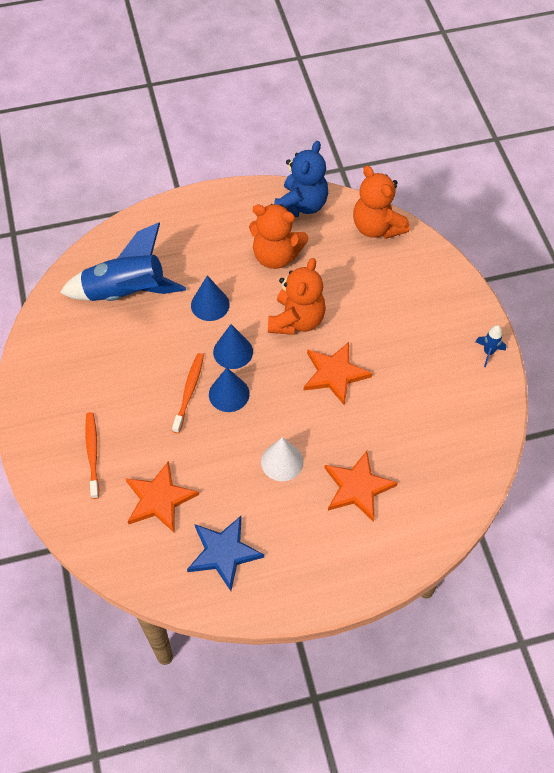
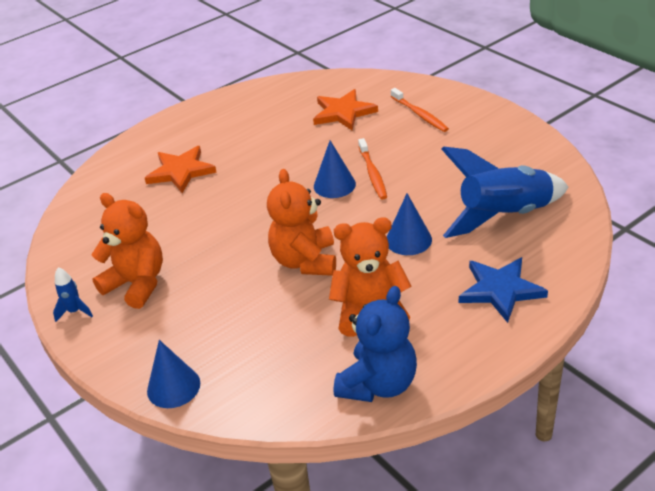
camera: 160 degrees right, 20 degrees down
blue star [187,516,264,591] -> blue star moved to [459,257,548,323]
blue cone [213,324,253,369] -> blue cone moved to [147,340,200,408]
white cone [261,437,303,481] -> none
blue teddy bear [274,141,328,217] -> blue teddy bear turned 150 degrees counterclockwise [334,286,417,402]
orange star [304,342,373,405] -> none
orange teddy bear [353,166,410,239] -> orange teddy bear moved to [91,193,163,309]

